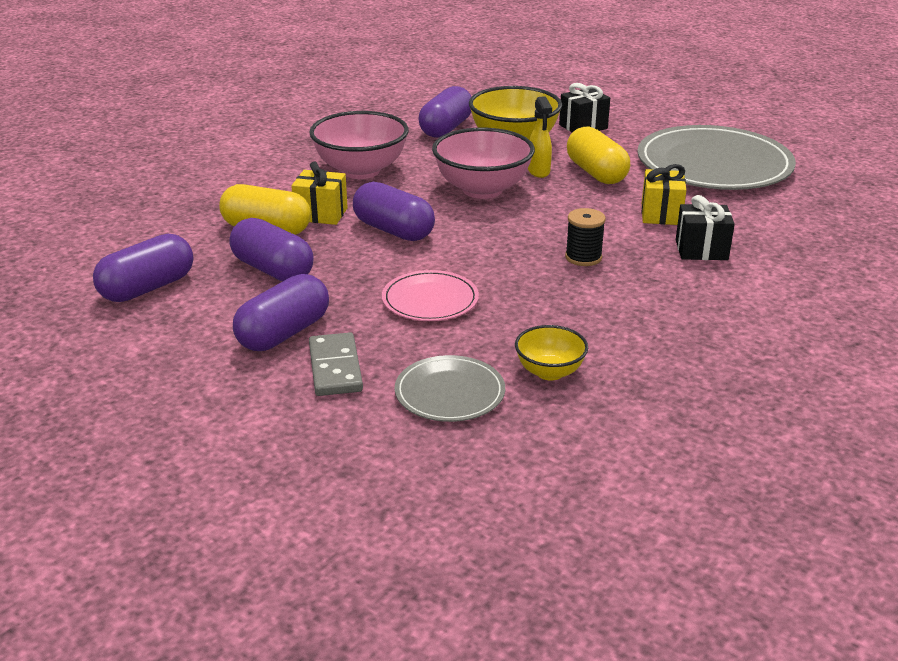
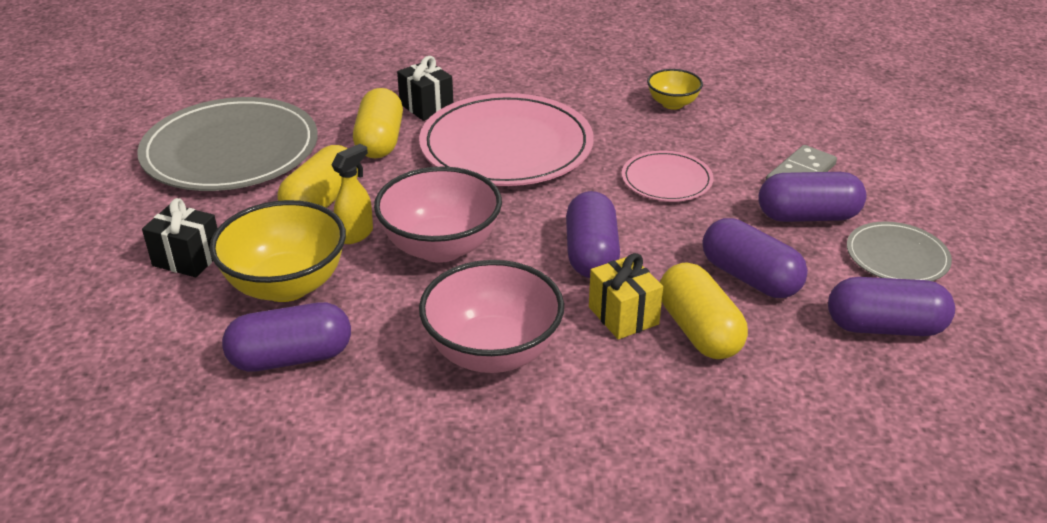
camera: 130 degrees left, 5 degrees up
purple capsule [229,218,314,281] -> purple capsule turned 45 degrees counterclockwise [703,218,808,298]
grey plate [395,355,505,422] -> grey plate moved to [847,221,952,281]
black spool [565,208,606,266] -> pink plate [419,93,594,186]
yellow gift [642,164,686,225] -> yellow capsule [353,88,403,158]

